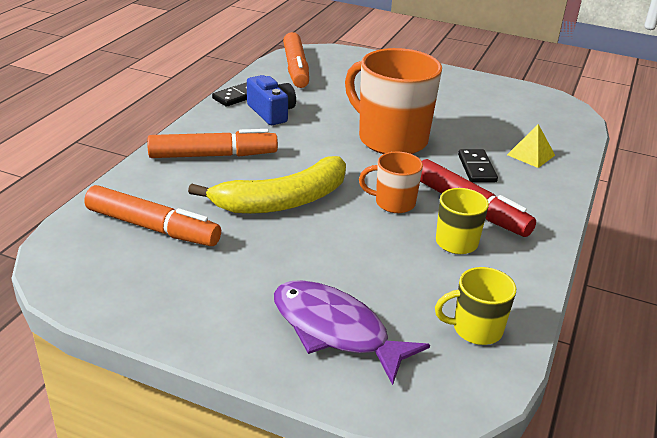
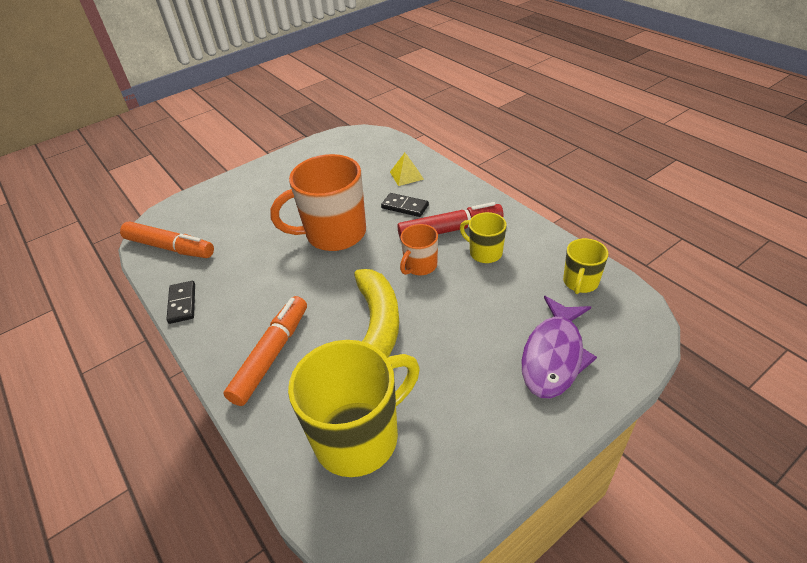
camera: 55 degrees left, 10 degrees up
orange marker [84,185,221,246] -> yellow mug [288,340,420,477]
blue camera [247,75,296,125] -> none
purple fish [274,280,430,385] -> purple fish turned 45 degrees counterclockwise [522,296,597,399]

